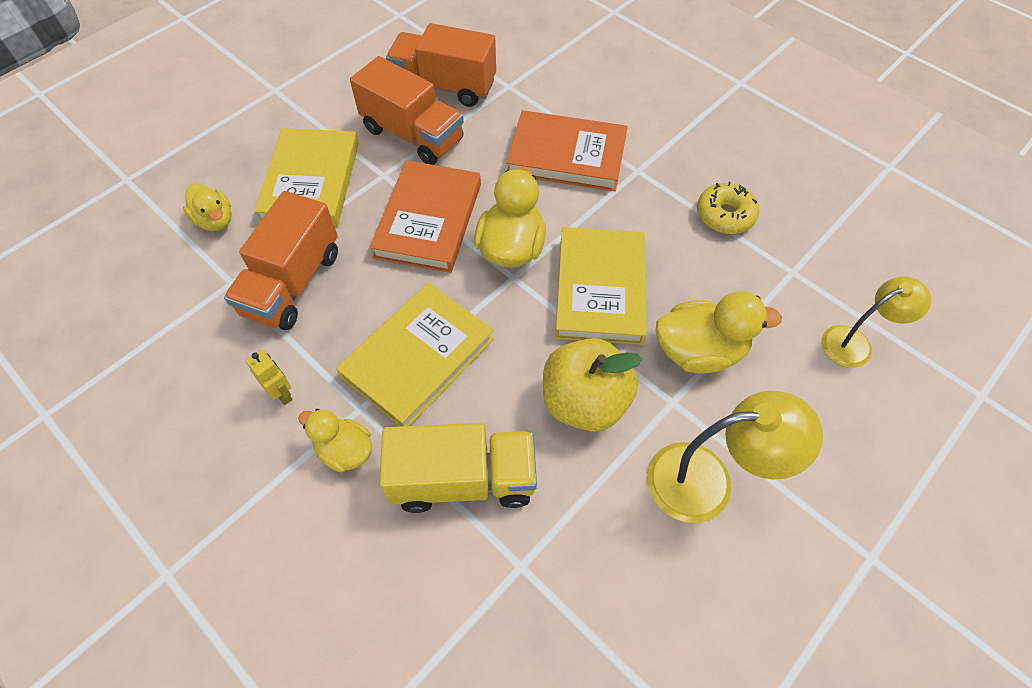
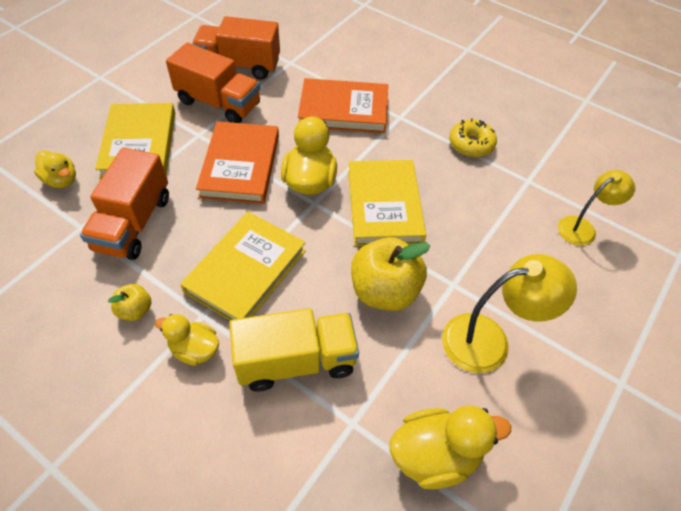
camera: 10 degrees left, 5 degrees down
yellow robot [246,349,292,405] -> yellow apple [108,284,151,321]
yellow duck [656,291,782,374] -> yellow duck moved to [390,406,511,490]

